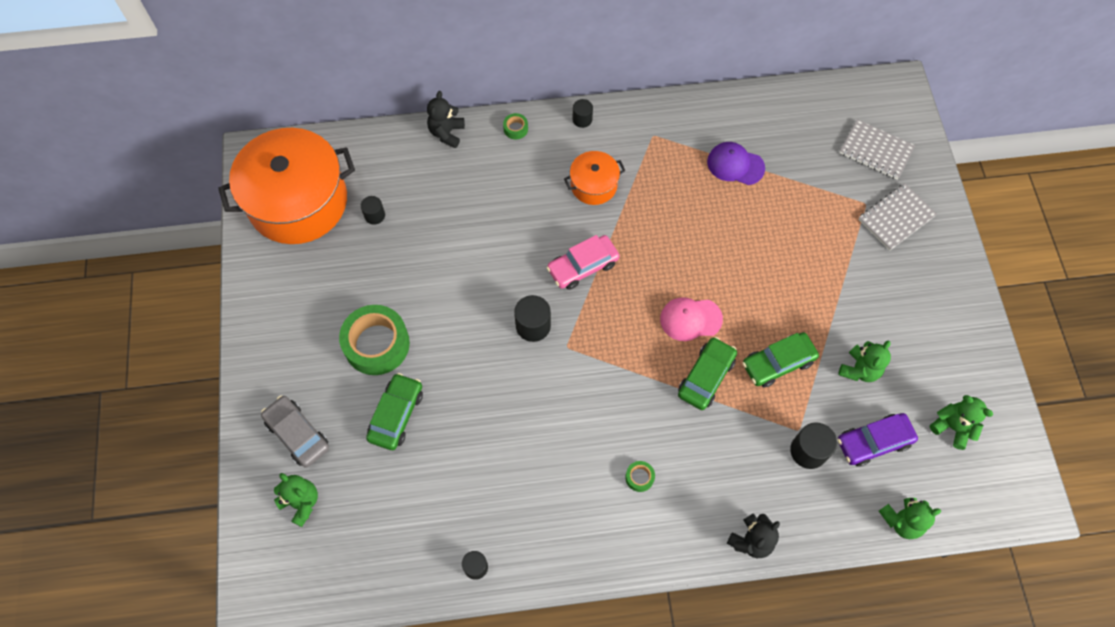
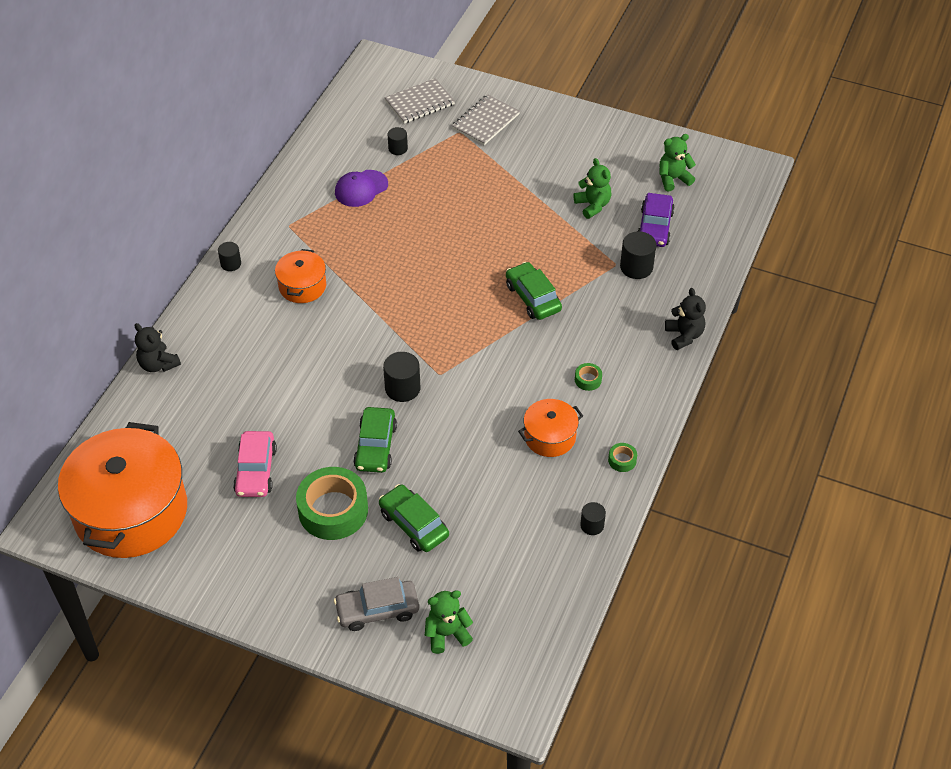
camera: 60 degrees left, 15 degrees down
black cylinder [361,196,385,225] -> black cylinder moved to [388,127,408,155]
green tape [503,113,528,139] -> green tape moved to [608,443,637,472]
pink car [547,235,620,290] -> pink car moved to [233,431,277,497]
pink cap [660,297,723,341] -> none
green car [742,332,819,387] -> green car moved to [353,407,397,473]
grey notebook [858,184,937,251] -> grey notebook turned 45 degrees clockwise [452,94,520,145]
green teddy bear [879,498,941,539] -> none
none -> orange pot [518,399,583,457]

